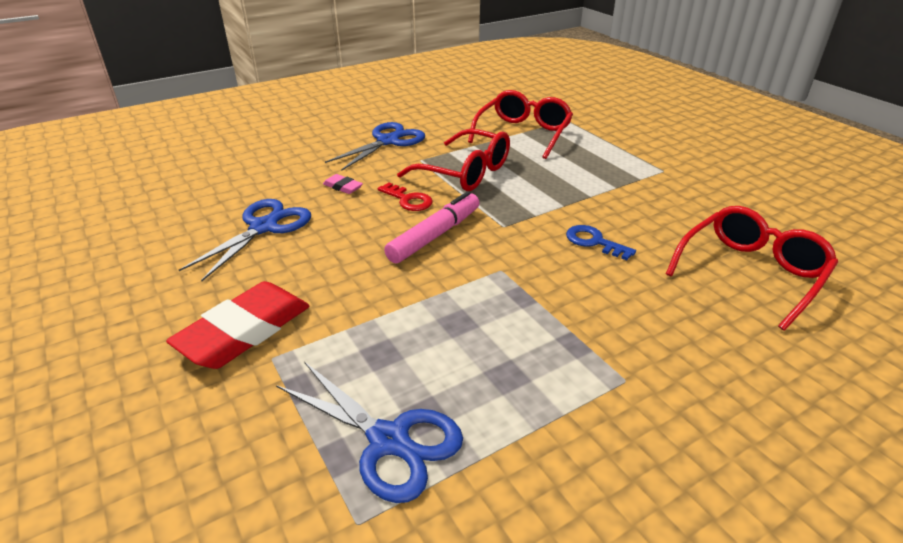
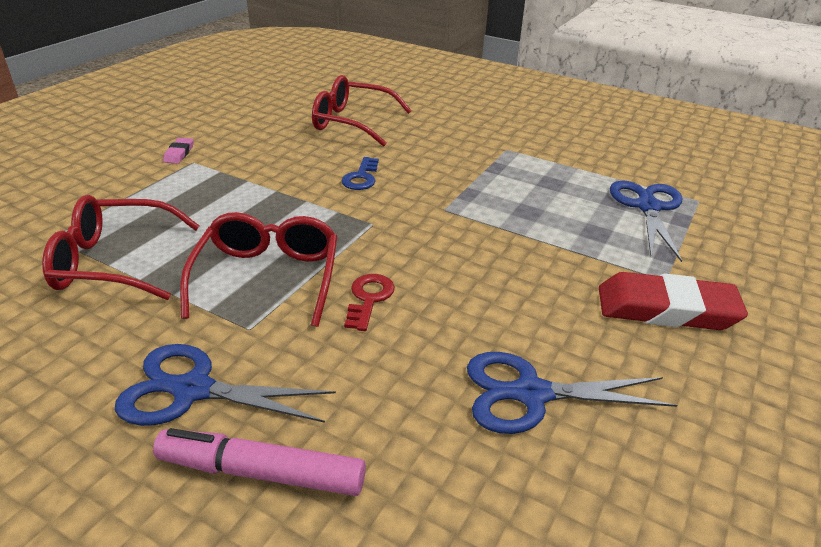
camera: 120 degrees left, 0 degrees up
pink eraser [323,174,363,194] -> pink eraser moved to [163,138,194,164]
pink marker [384,191,479,264] -> pink marker moved to [153,428,366,496]

